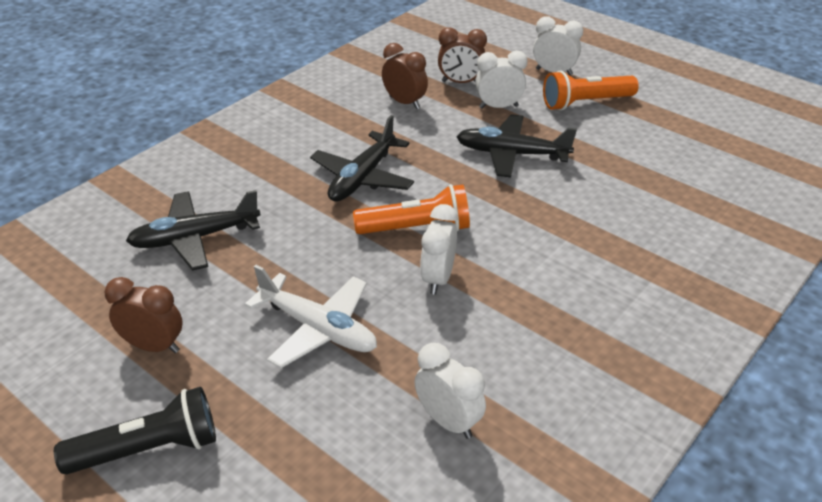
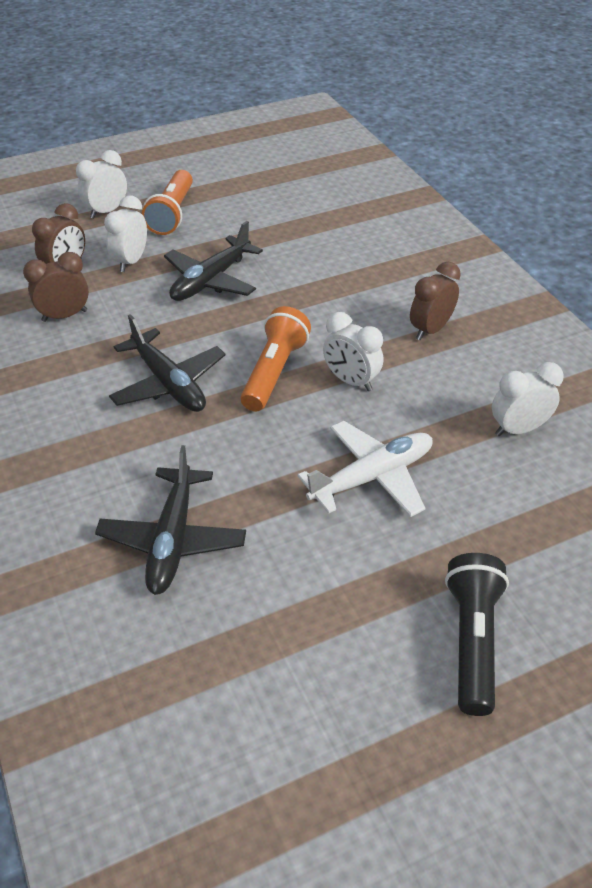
camera: 65 degrees left, 5 degrees up
brown clock [104,277,183,353] -> brown clock moved to [410,262,461,340]

